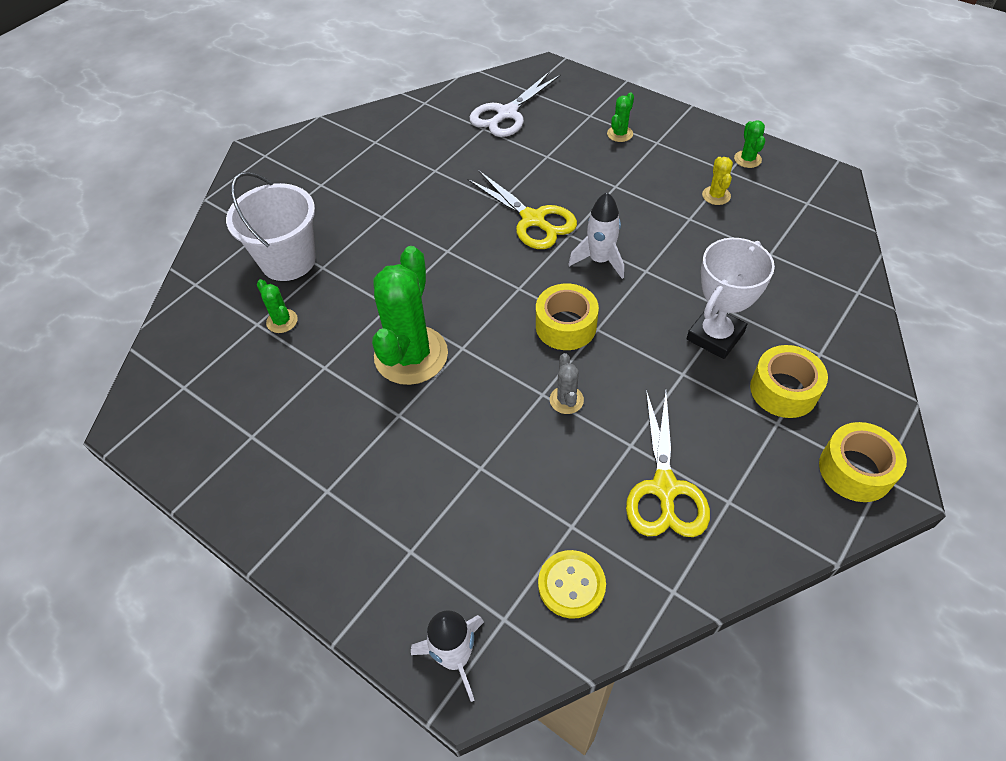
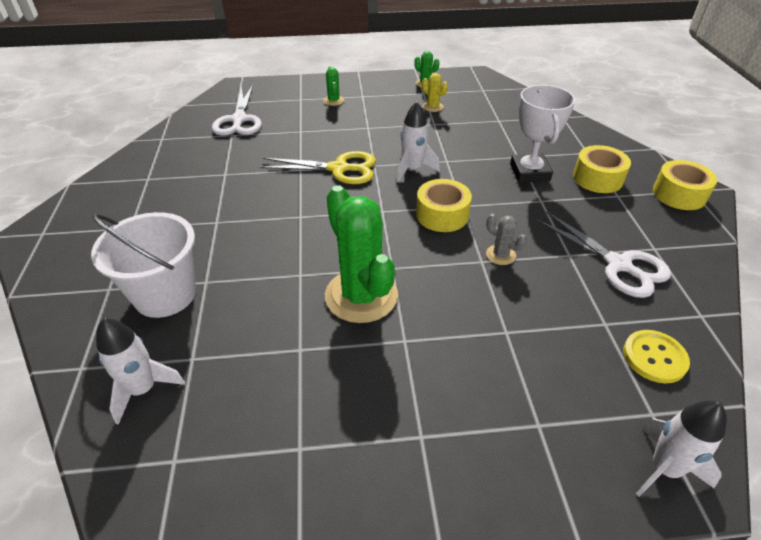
camera: 45 degrees left, 10 degrees down
green cactus [257,279,298,333] -> none
yellow scissors [626,390,710,537] -> white scissors [536,211,671,298]
none -> white rocket [96,318,185,425]

